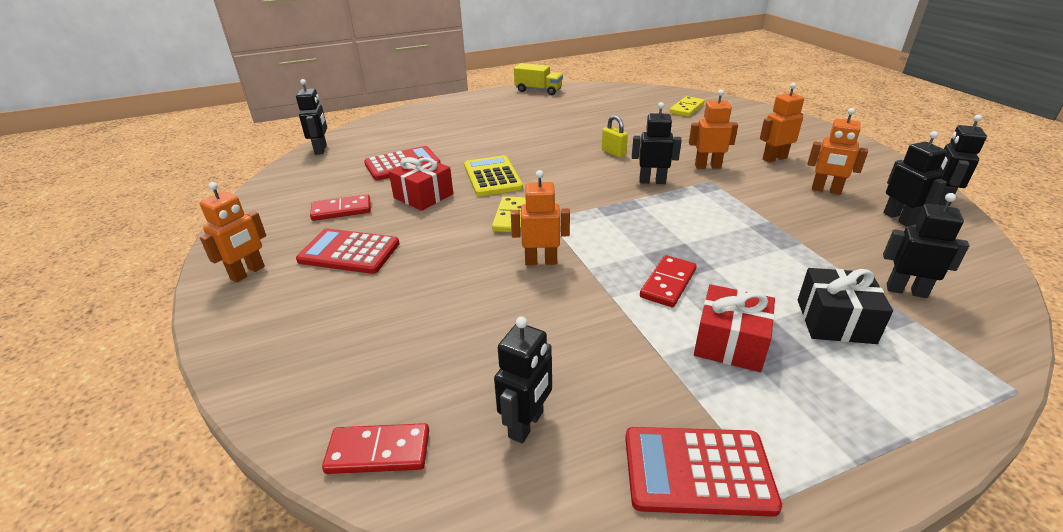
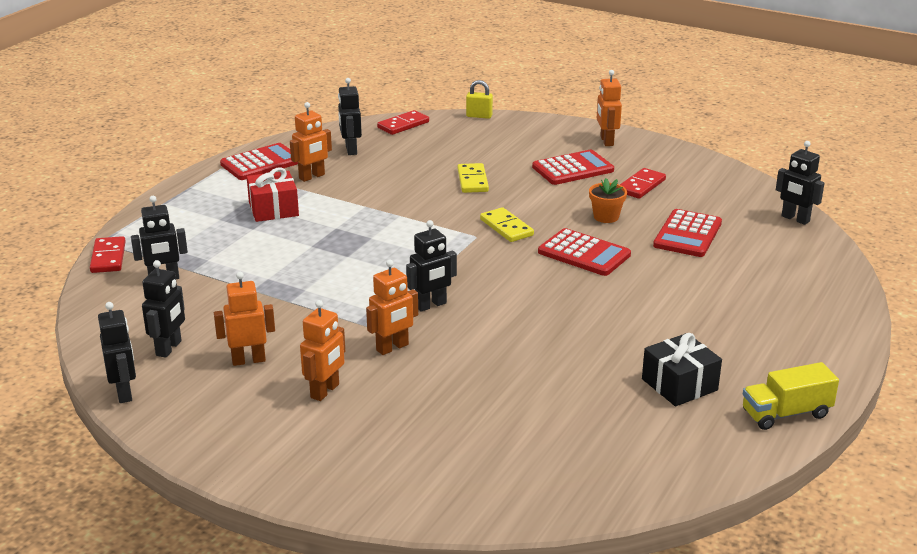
camera: 140 degrees right, 5 degrees down
red gift [389,156,453,211] -> orange flower pot [589,178,627,223]
yellow calculator [464,155,523,196] -> red calculator [538,228,631,276]
orange robot [511,170,570,265] -> orange robot moved to [290,102,332,182]
yellow padlock [602,115,628,157] -> yellow padlock moved to [466,80,493,119]
red domino [640,255,697,307] -> red domino moved to [90,236,126,273]
yellow domino [670,96,704,117] -> yellow domino moved to [457,163,489,193]
black gift [798,268,893,344] -> black gift moved to [642,333,722,406]
black robot [883,131,947,227] -> black robot turned 105 degrees counterclockwise [142,260,185,358]

